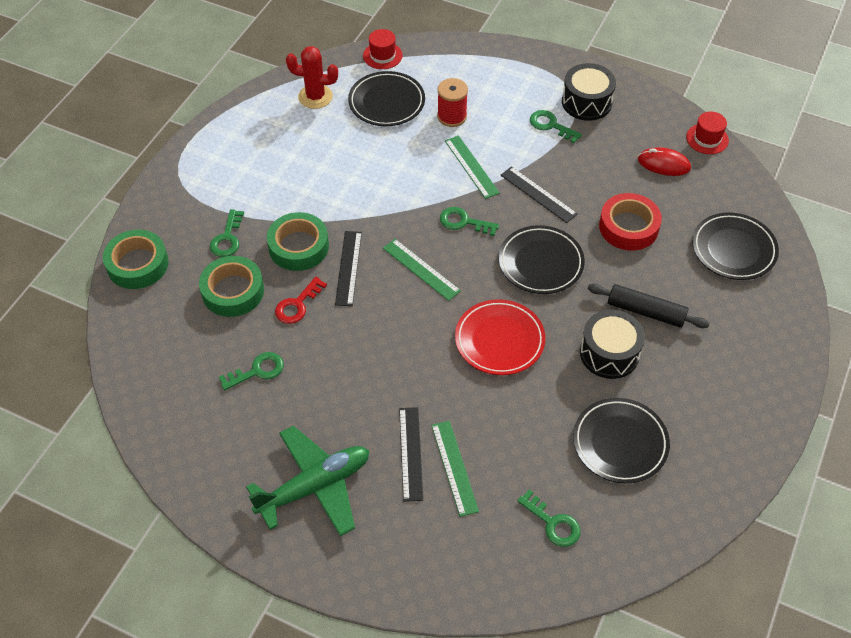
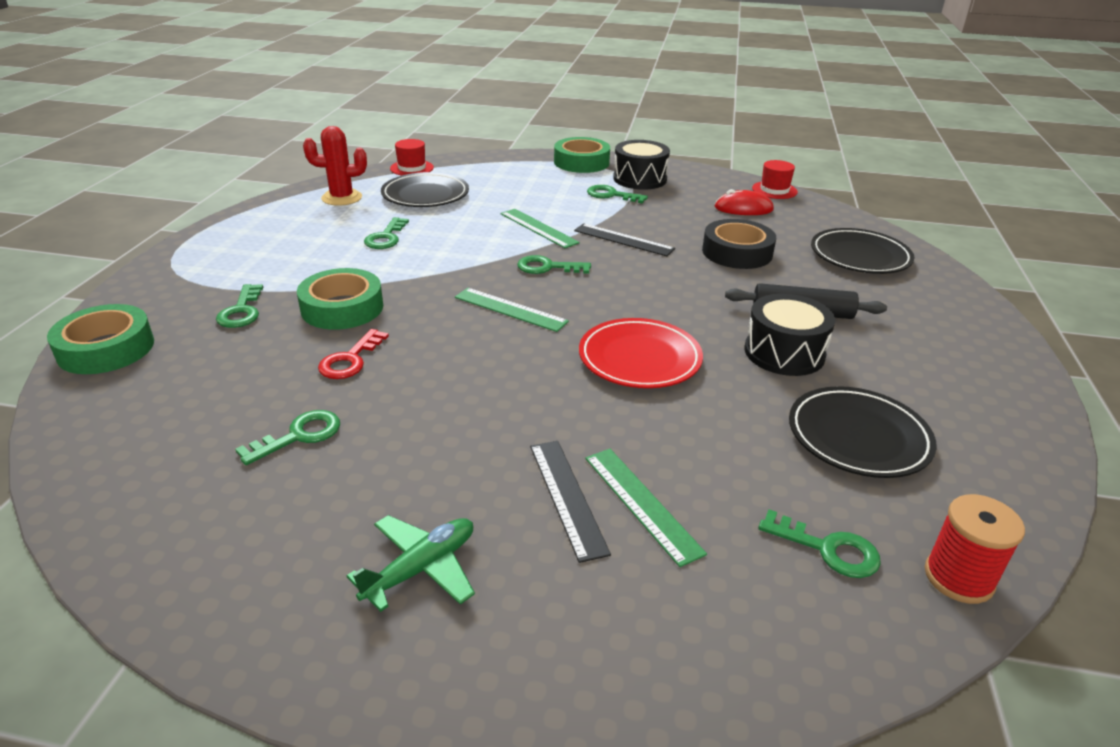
camera: 15 degrees left, 20 degrees down
green tape [199,256,264,317] -> green tape moved to [554,137,610,173]
green plane [246,426,369,536] -> green plane [347,515,475,612], size x0.61
black ruler [335,231,362,306] -> none
red spool [437,78,468,127] -> red spool moved to [925,494,1025,604]
black plate [499,225,585,294] -> none
red tape [599,193,662,251] -> black tape [702,219,776,269]
none -> green key [364,217,409,249]

